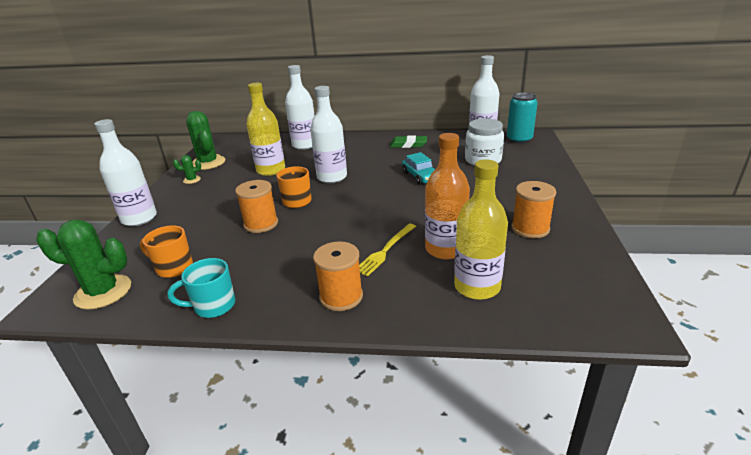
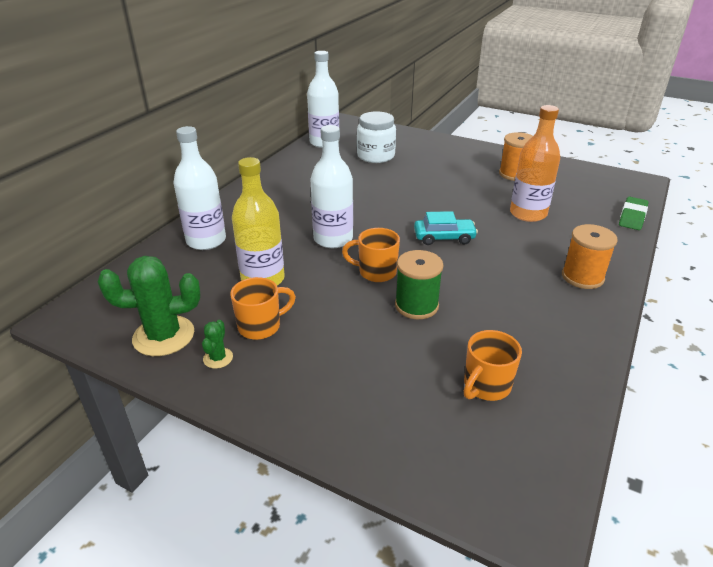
camera: 70 degrees left, 5 degrees up
green cactus [36,219,131,310] -> none
white bottle [94,119,157,226] -> none
turquoise mug [168,258,235,318] -> none
orange spool [235,180,278,233] -> green spool [395,250,443,319]
yellow fork [359,224,416,276] -> none
green eraser [390,135,427,148] -> green eraser moved to [619,196,648,230]
turquoise car [402,152,435,185] -> turquoise car moved to [414,211,478,245]
yellow bottle [454,159,508,300] -> none
turquoise can [507,92,538,144] -> none
none -> orange mug [230,277,296,340]

